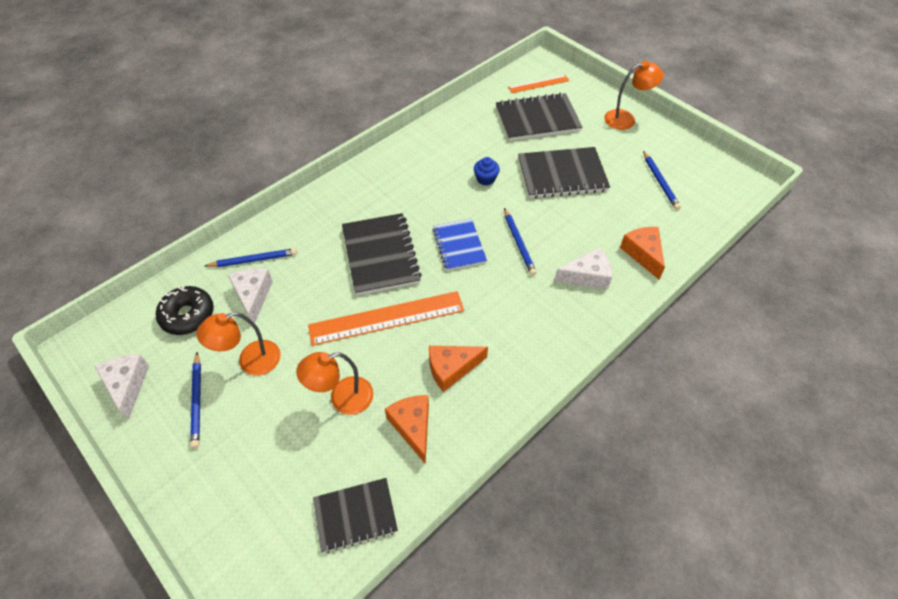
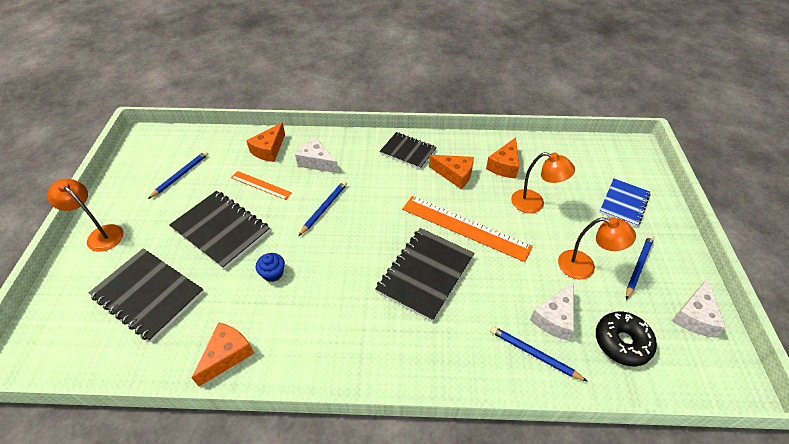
camera: 135 degrees left, 5 degrees down
black notebook [313,478,398,553] -> black notebook moved to [380,132,437,169]
blue notebook [432,218,487,271] -> blue notebook moved to [599,178,651,227]
orange ruler [508,75,569,93] -> orange ruler moved to [231,171,292,200]
none -> orange cheese [192,323,254,386]

